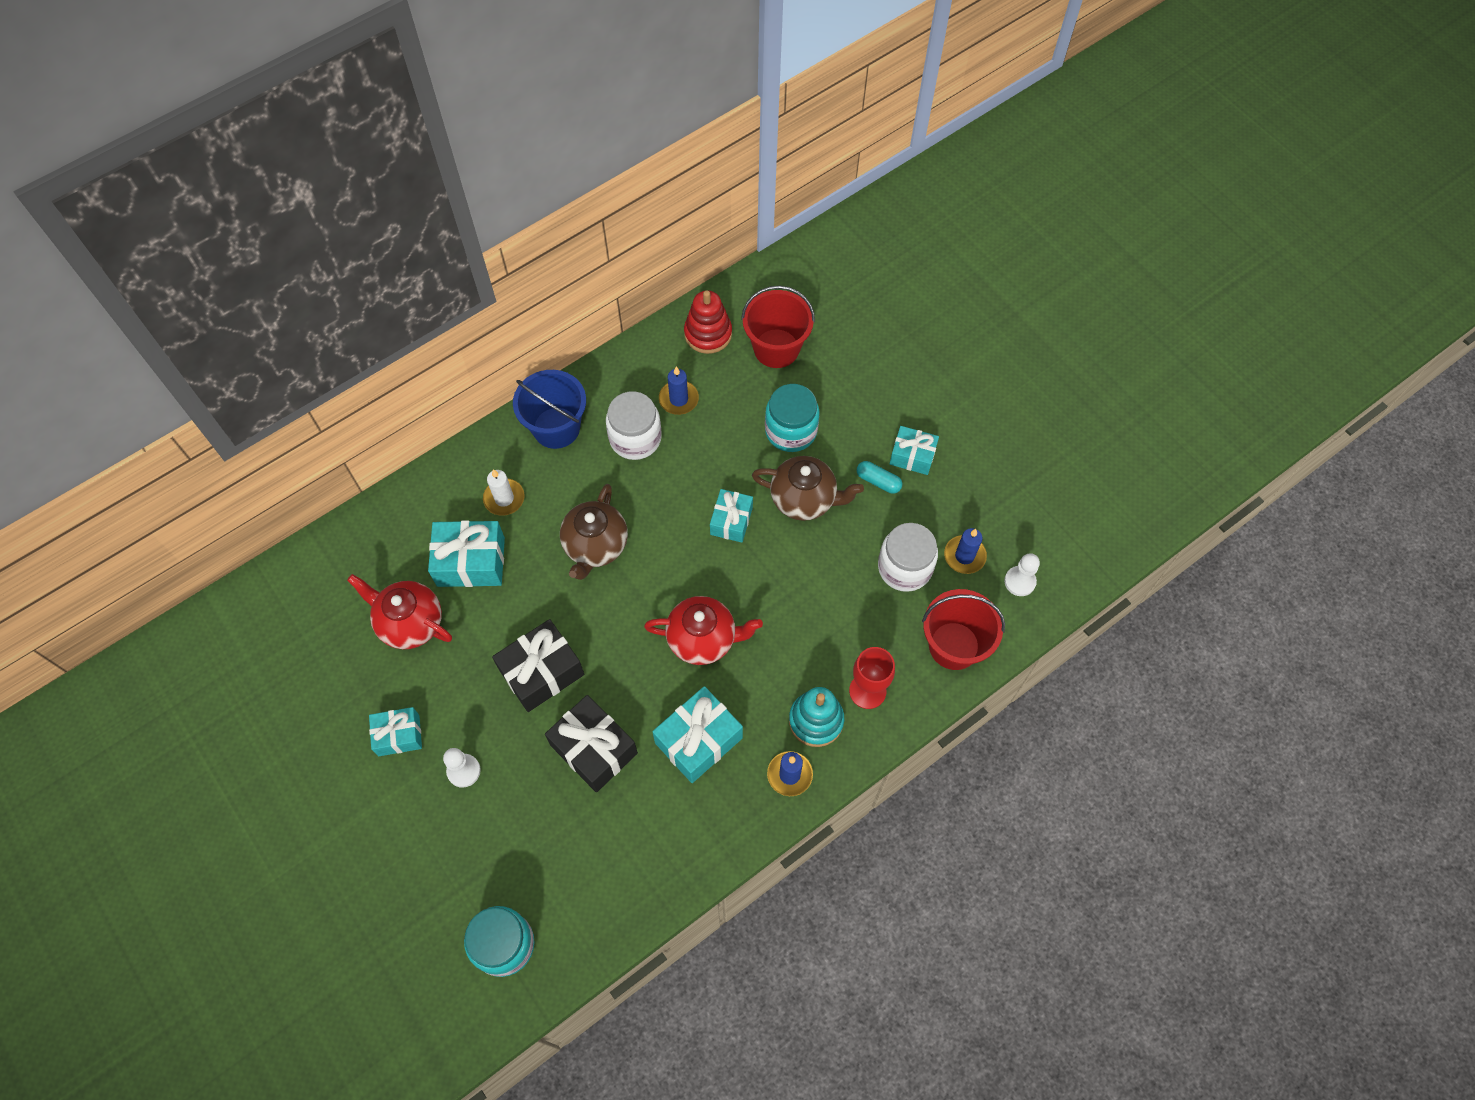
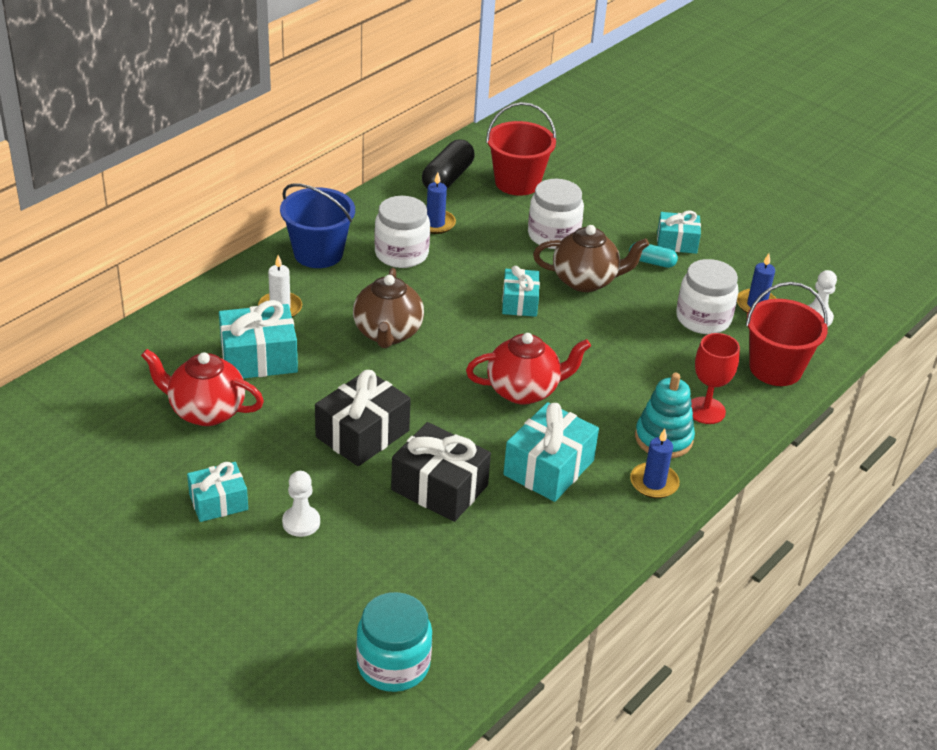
camera: 15 degrees left, 25 degrees down
red stacking toy [684,290,732,354] -> black capsule [422,139,474,189]
turquoise jar [765,384,820,452] -> white jar [528,179,584,249]

